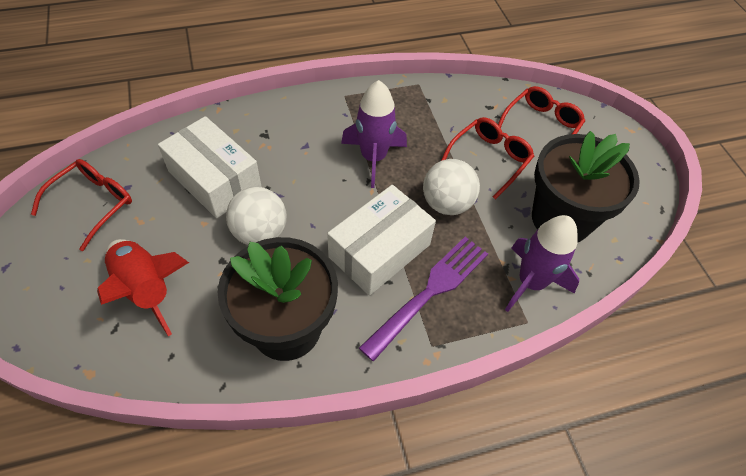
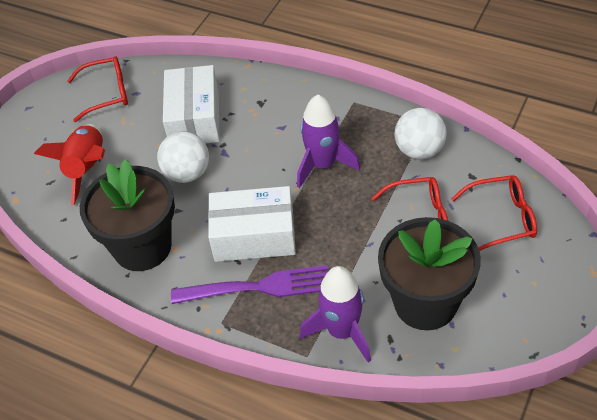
camera: 50 degrees right, 5 degrees down
white ball [423,159,480,215] -> white ball moved to [394,108,447,159]

